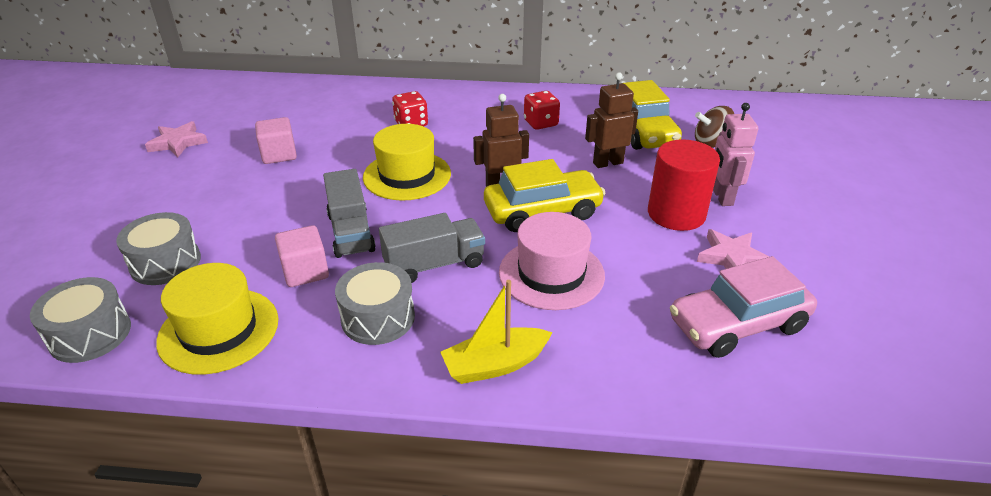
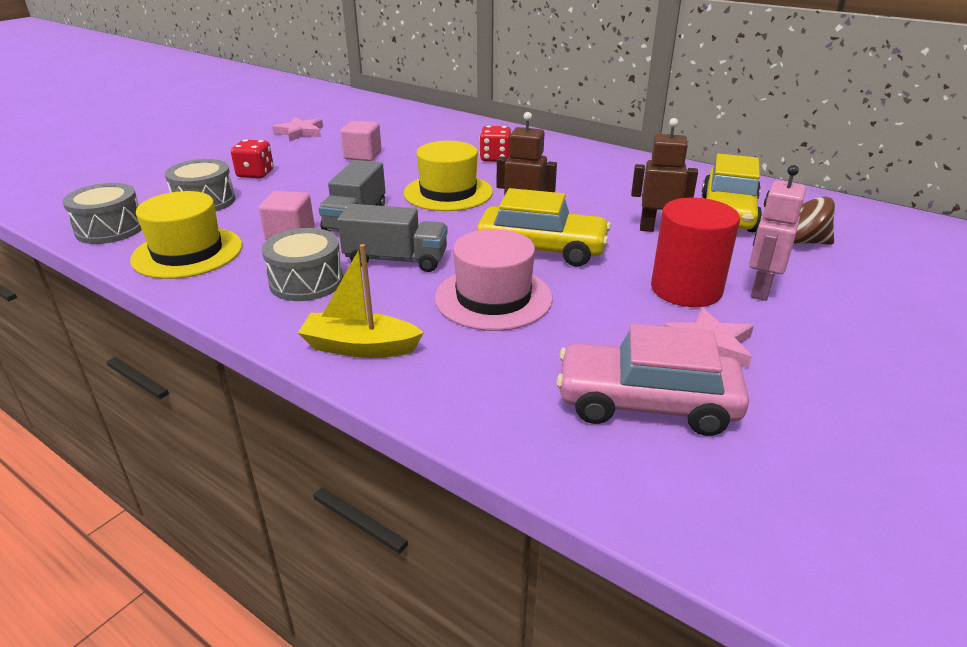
camera: 30 degrees right, 5 degrees down
red dice [524,91,560,130] -> red dice moved to [231,139,274,178]

